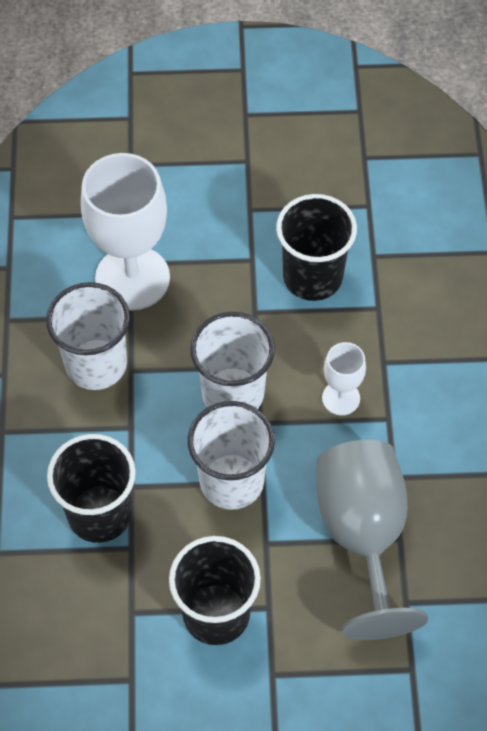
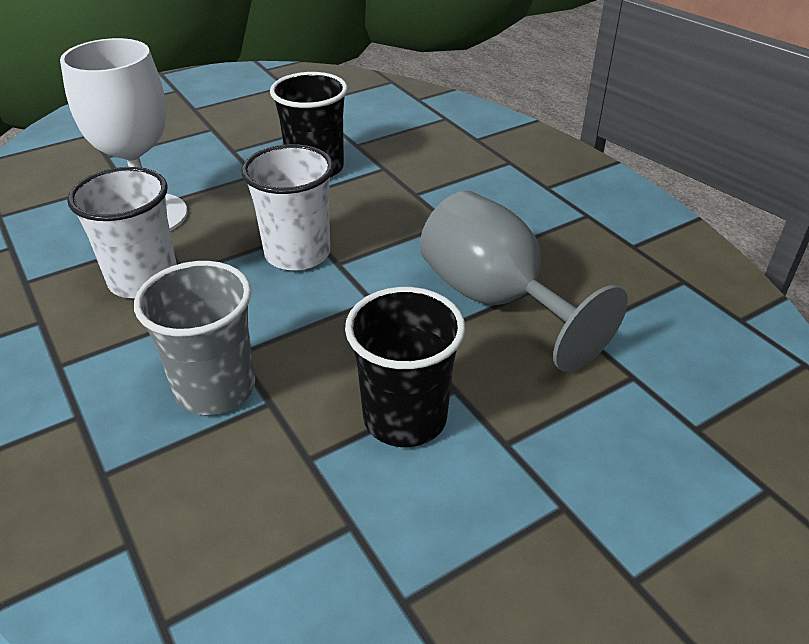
camera: 30 degrees left, 20 degrees down
black cup [47,434,136,543] -> grey cup [134,261,255,415]
white cup [188,401,275,510] -> none
white goblet [322,342,366,415] -> none

